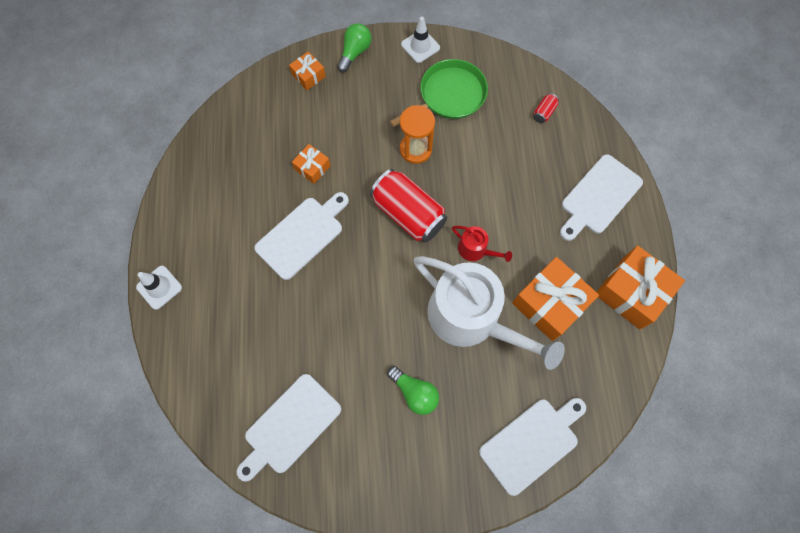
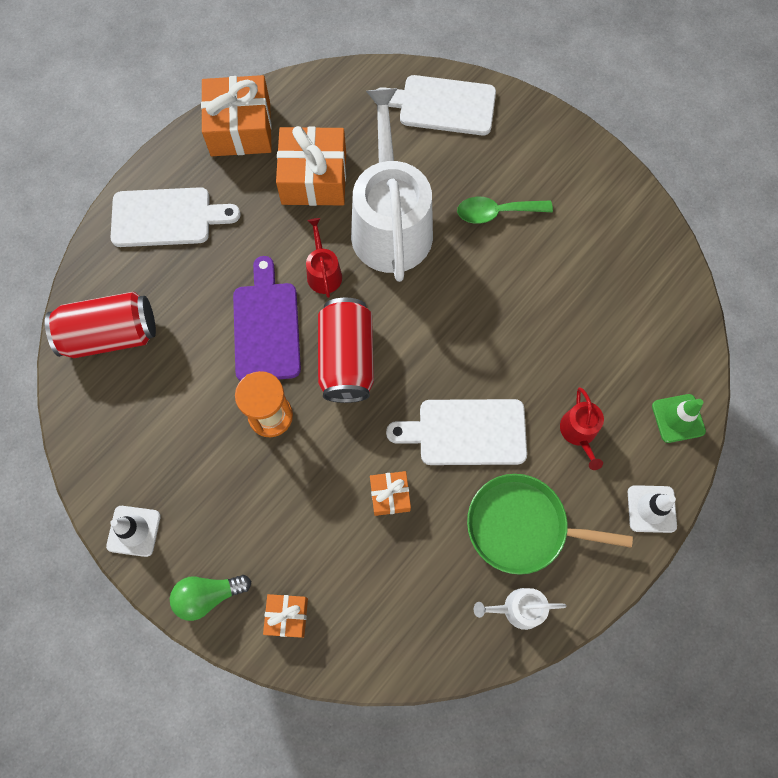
camera: 135 degrees left, 0 degrees up
white cutting board [237,374,341,482] -> none
green light bulb [387,366,439,415] -> green spoon [457,197,553,224]
green pan [390,59,488,127] -> green pan moved to [467,474,633,575]
red can [533,93,559,123] -> red can [45,292,156,358], size x2.43
none -> purple cutting board [233,256,301,381]
none -> white watering can [474,588,567,630]
none -> red watering can [560,387,604,470]
none -> green traffic cone [652,394,706,443]

